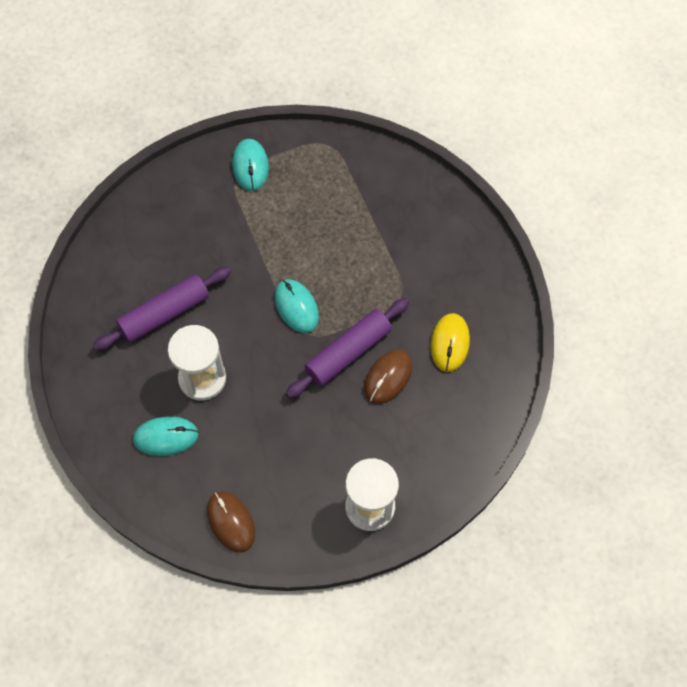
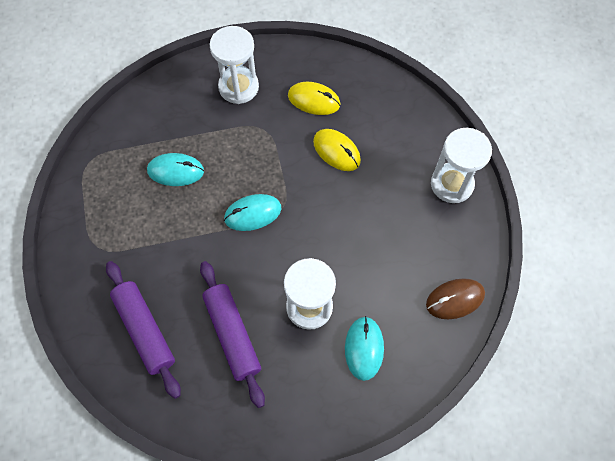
camera: 80 degrees left, 0 degrees up
turquoise mouse [232,139,269,191] -> turquoise mouse moved to [147,153,204,186]
purple rolling pin [286,298,409,399] -> purple rolling pin moved to [106,261,181,399]
brown mouse [364,350,412,404] -> yellow mouse [313,129,361,171]
none -> white hourglass [210,26,259,104]

